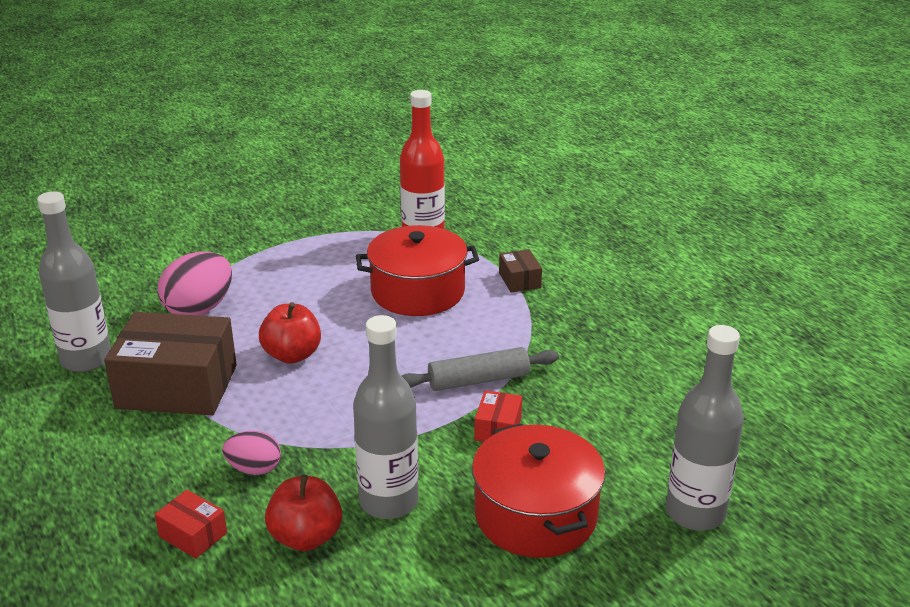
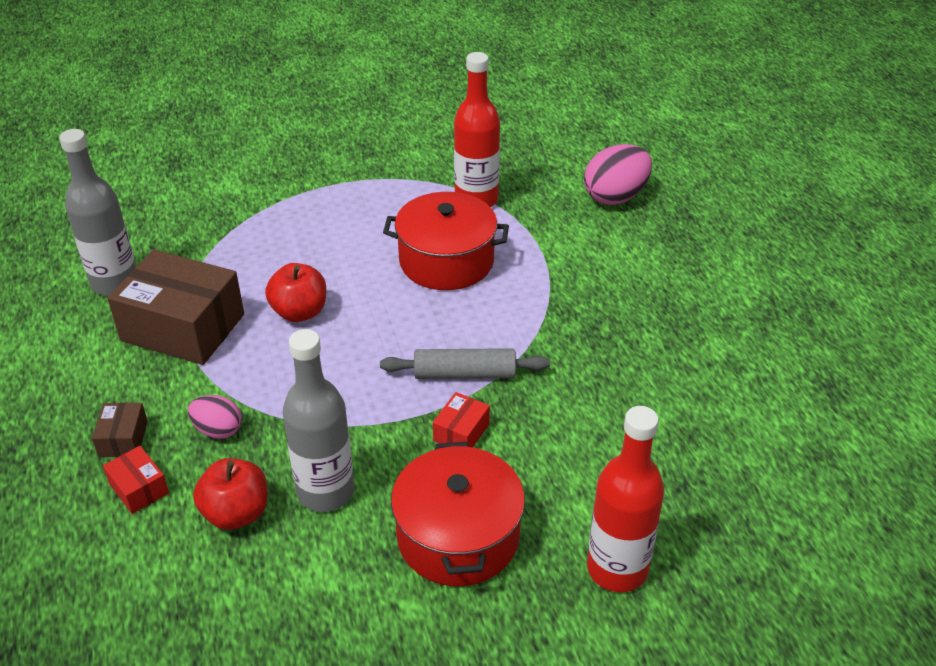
camera: 15 degrees right, 10 degrees up
pink egg [157,251,232,316] -> pink egg moved to [584,144,652,205]
brown box [499,249,542,292] -> brown box moved to [92,402,148,457]
grey bottle [666,325,744,531] -> red bottle [587,406,664,592]

